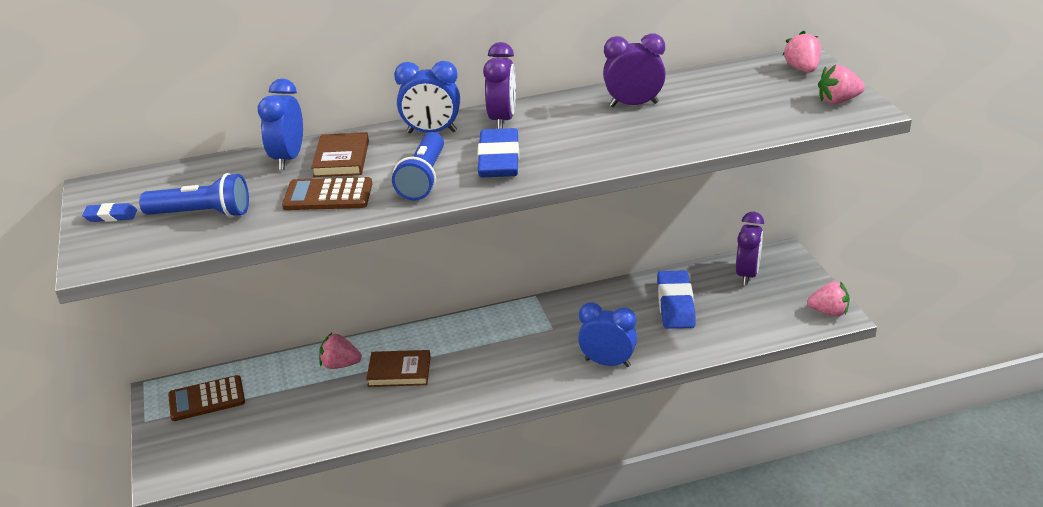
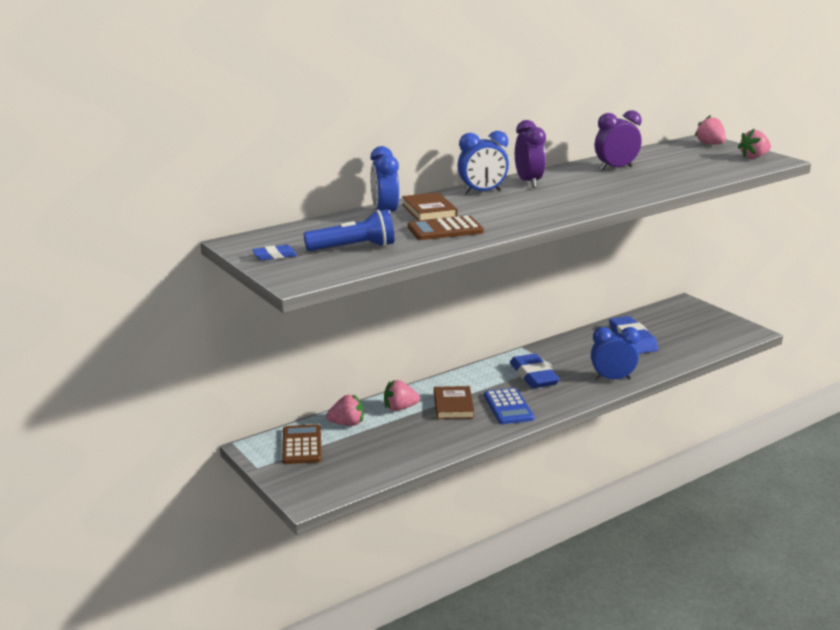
camera: 20 degrees left, 10 degrees down
brown calculator [168,375,245,421] -> brown calculator turned 120 degrees clockwise [282,424,322,464]
brown book [366,350,431,387] -> brown book turned 75 degrees counterclockwise [434,386,474,419]
blue flashlight [392,132,444,201] -> none
blue eraser [477,128,519,177] -> blue eraser moved to [510,354,560,388]
purple clock [736,212,764,286] -> none
pink strawberry [807,281,850,316] -> pink strawberry moved to [326,394,363,426]
none -> blue calculator [484,388,534,424]

